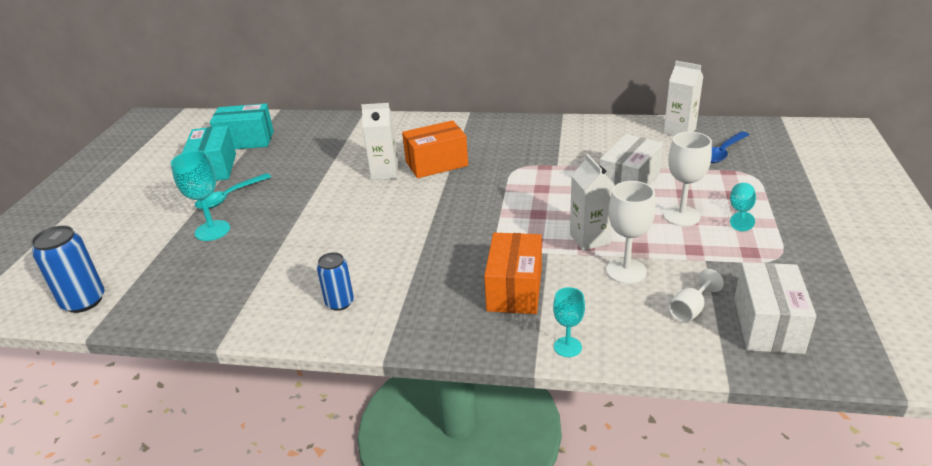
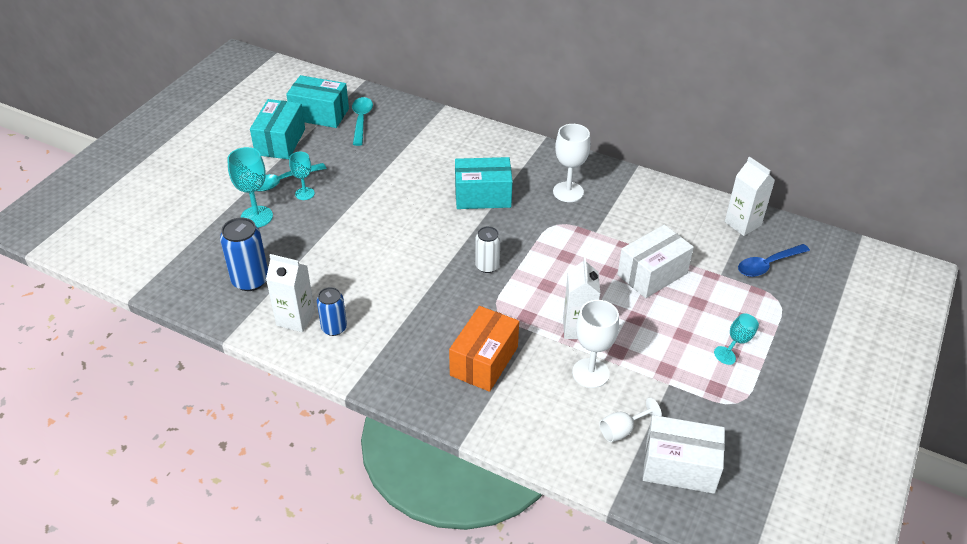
camera: 15 degrees right, 10 degrees up
blue can [31,226,105,313] -> blue can moved to [220,218,268,291]
white carton [361,103,399,180] -> white carton moved to [266,254,315,332]
orange box [402,120,468,178] -> turquoise box [455,157,513,209]
turquoise goblet [553,287,585,357] -> turquoise goblet moved to [289,152,315,200]
white goblet [663,132,712,226] -> white goblet moved to [553,124,590,202]
white box [734,262,816,354] -> white box turned 75 degrees clockwise [643,415,725,494]
none -> turquoise spoon [352,97,373,146]
none -> white can [475,226,501,273]

